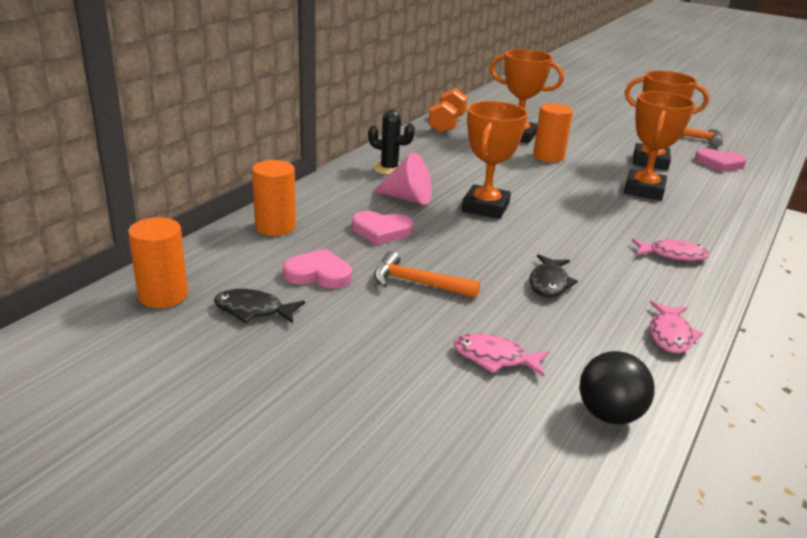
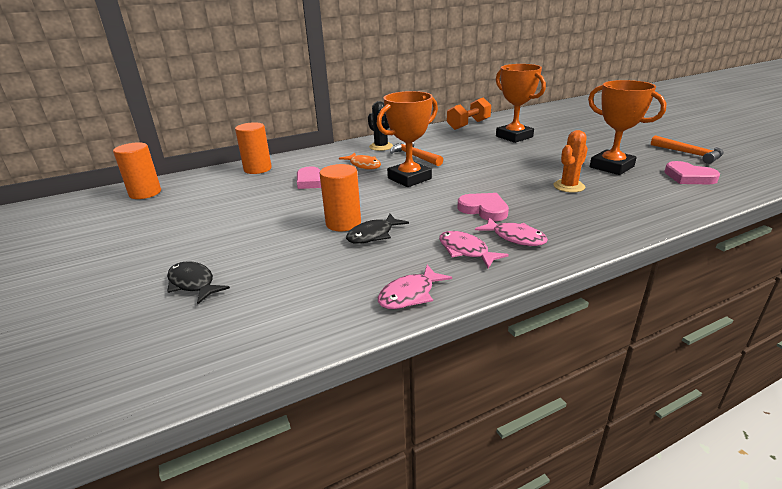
camera: 35 degrees right, 0 degrees up
black fish [214,289,305,323] -> black fish moved to [167,261,230,304]
pink heart [283,249,352,288] -> pink heart moved to [458,193,509,221]
pink cone [372,152,432,205] -> orange fish [339,153,381,170]
orange hammer [374,251,480,298] -> orange hammer moved to [390,142,443,166]
pink fish [454,333,549,377] -> pink fish moved to [439,231,509,268]
orange cylinder [533,103,573,162] -> orange cylinder moved to [319,164,361,231]
black ball [579,351,655,424] -> none
orange trophy [624,91,695,200] -> orange cactus [553,130,588,193]

